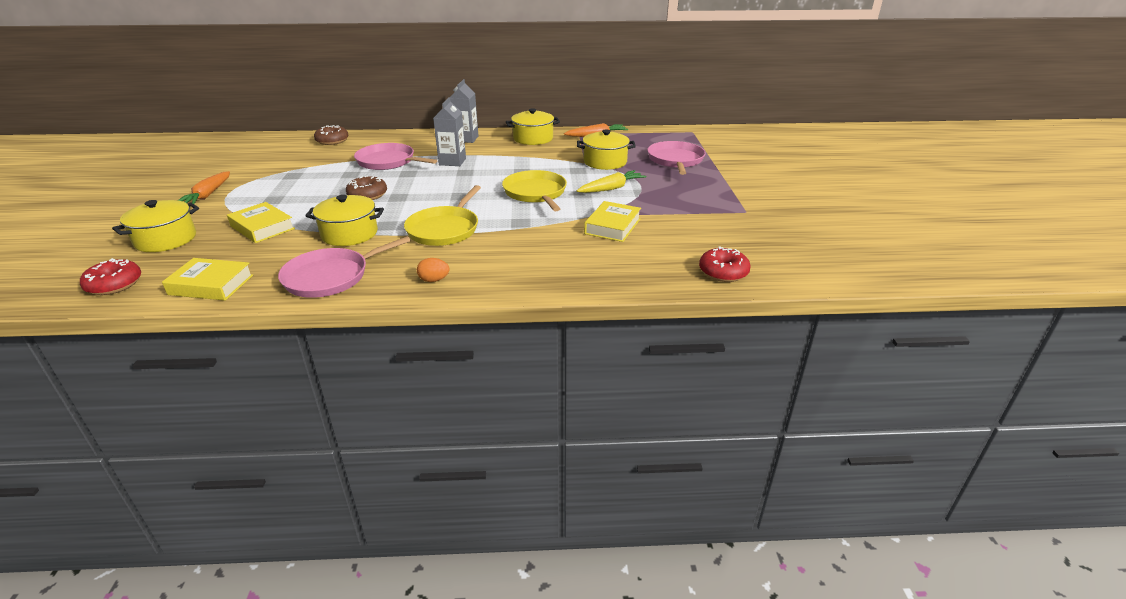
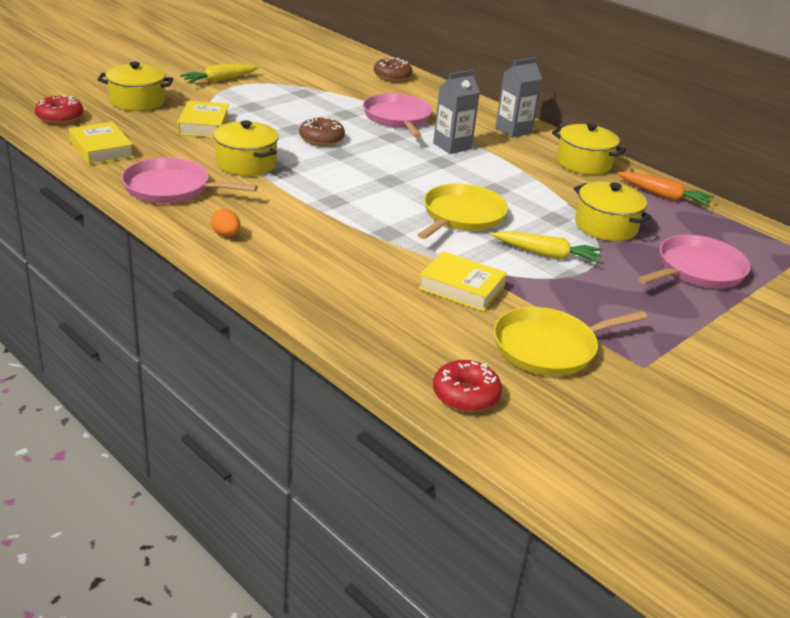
camera: 45 degrees right, 0 degrees up
orange carrot [178,171,230,204] -> yellow carrot [180,64,259,83]
yellow pan [404,185,481,246] -> yellow pan moved to [493,307,648,376]
yellow book [584,201,641,242] -> yellow book turned 45 degrees clockwise [418,251,507,312]

